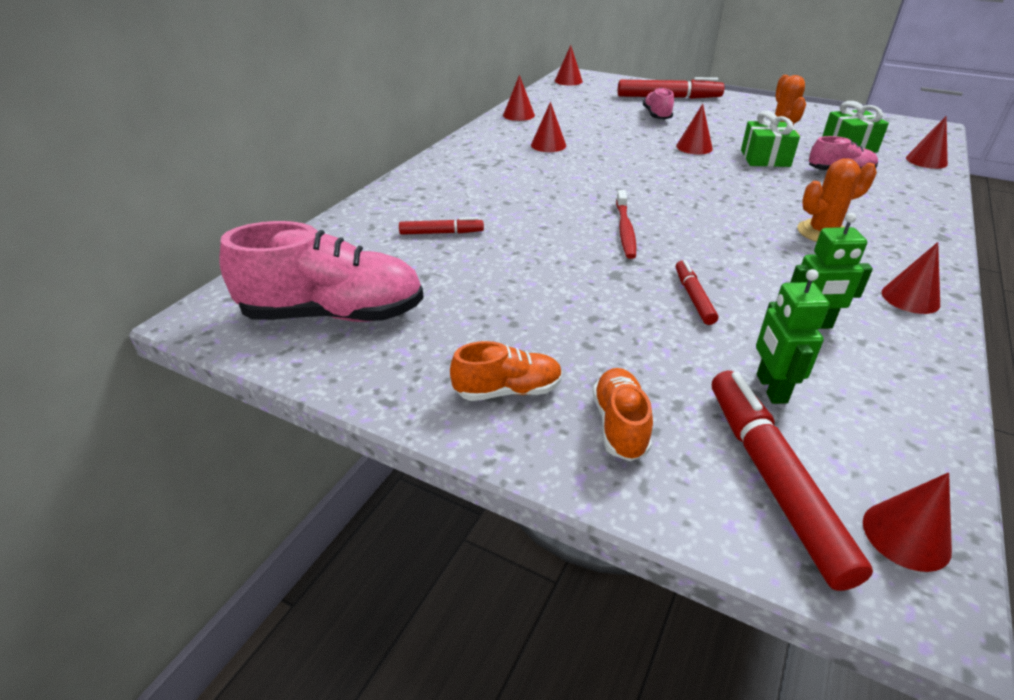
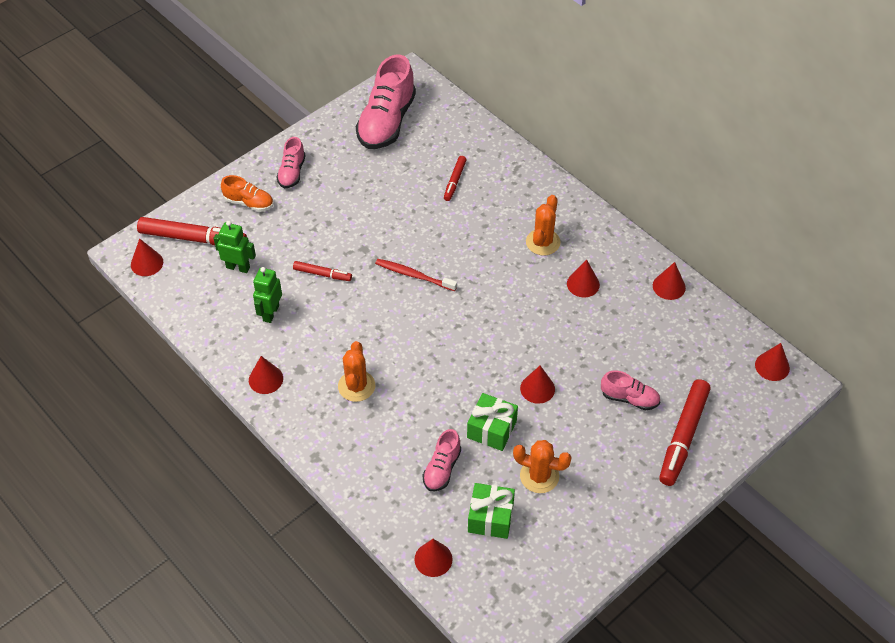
camera: 110 degrees right, 15 degrees up
orange shoe [450,341,563,401] -> pink shoe [276,137,305,188]
none -> orange cactus [526,195,561,255]

